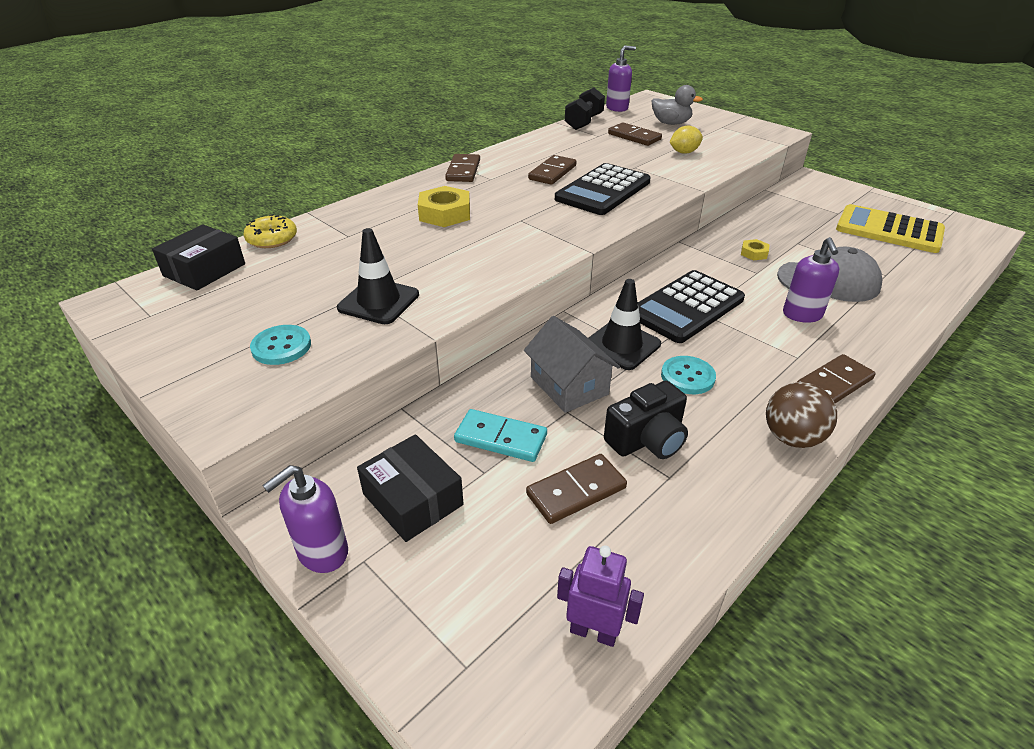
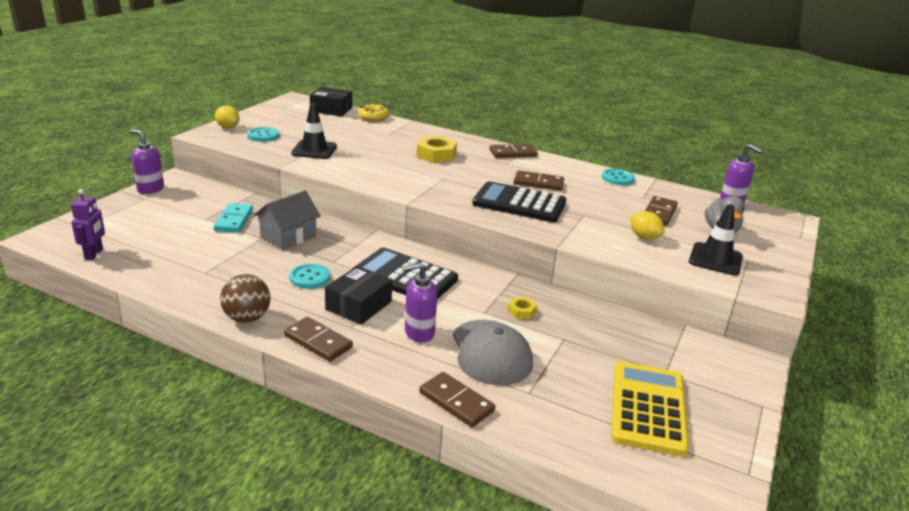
camera: 70 degrees right, 10 degrees down
black box [357,434,464,542] -> black box moved to [325,266,392,325]
brown domino [526,454,627,524] -> brown domino moved to [419,372,495,427]
black dumbbell [565,88,605,130] -> none
black traffic cone [588,279,661,370] -> black traffic cone moved to [689,204,743,276]
black camera [604,381,688,459] -> none
none -> yellow lemon [215,105,240,128]
none -> turquoise button [602,169,635,185]

